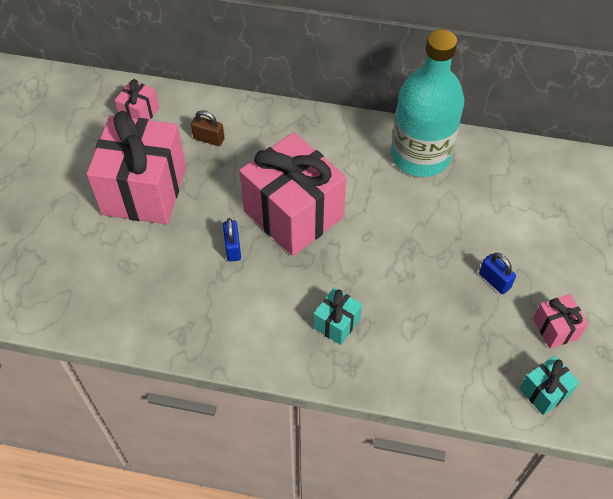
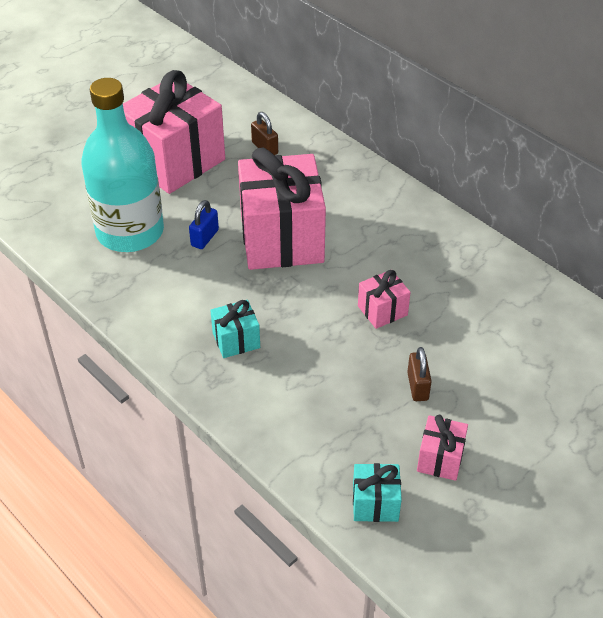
camera: 35 degrees right, 10 degrees down
pink gift [115,79,159,120] -> pink gift moved to [358,270,411,329]
turquoise bottle [391,29,464,177] -> turquoise bottle moved to [81,78,164,252]
blue padlock [479,253,516,294] -> brown padlock [407,347,432,401]

